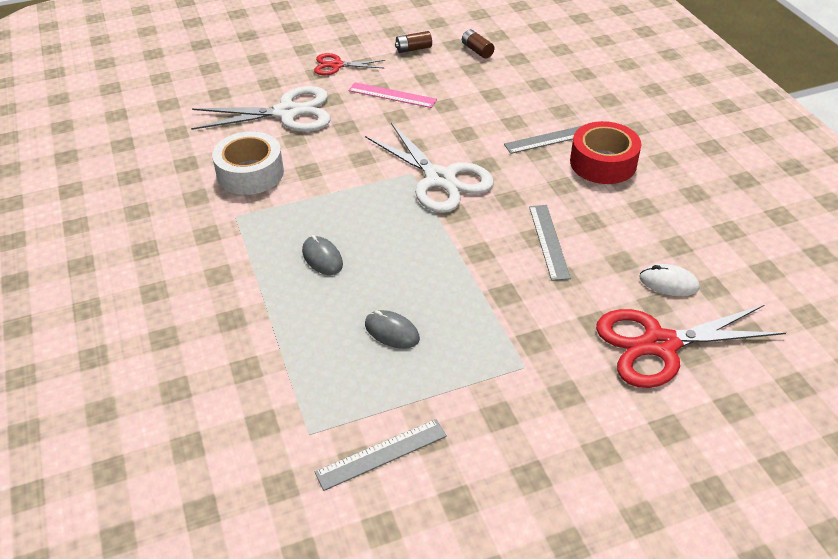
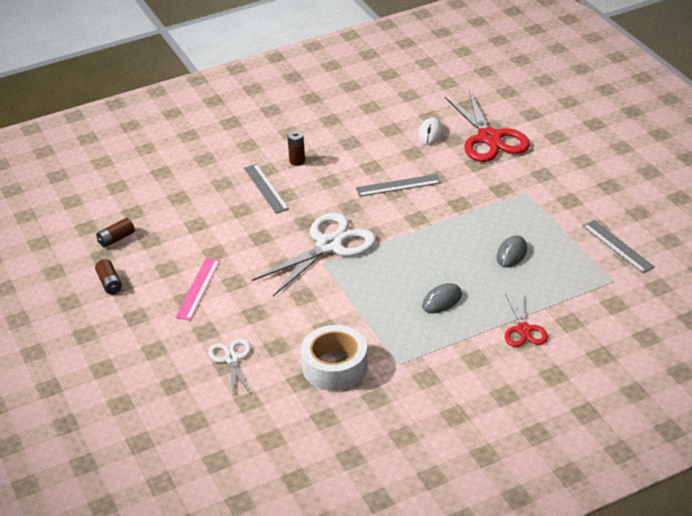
camera: 95 degrees left, 5 degrees down
white scissors [191,86,330,132] -> white scissors [208,338,251,396], size x0.55
red scissors [314,53,385,75] -> red scissors moved to [505,292,548,347]
red tape [570,121,641,184] -> brown battery [287,130,305,166]

